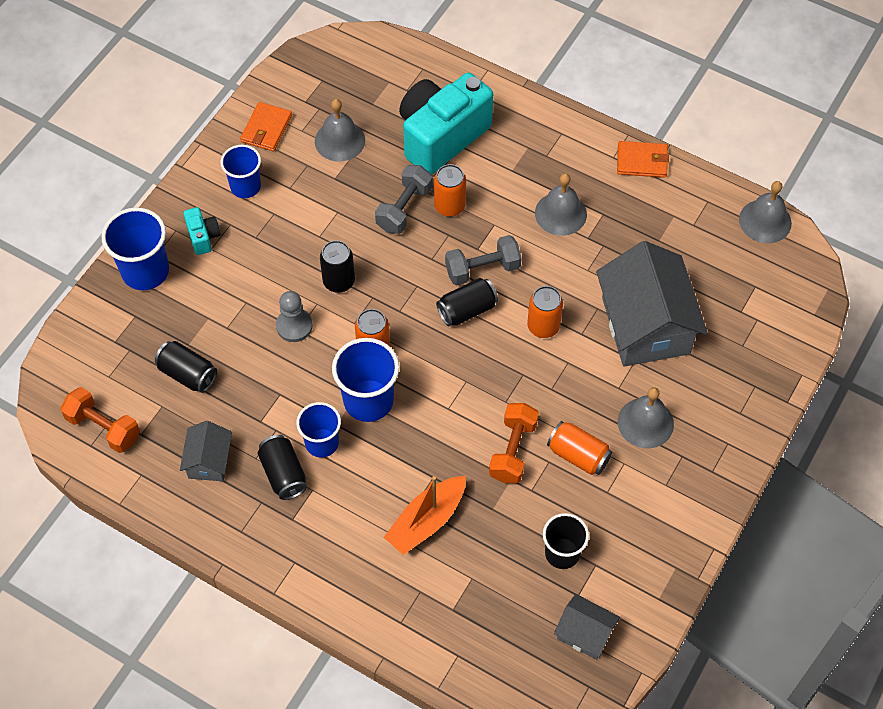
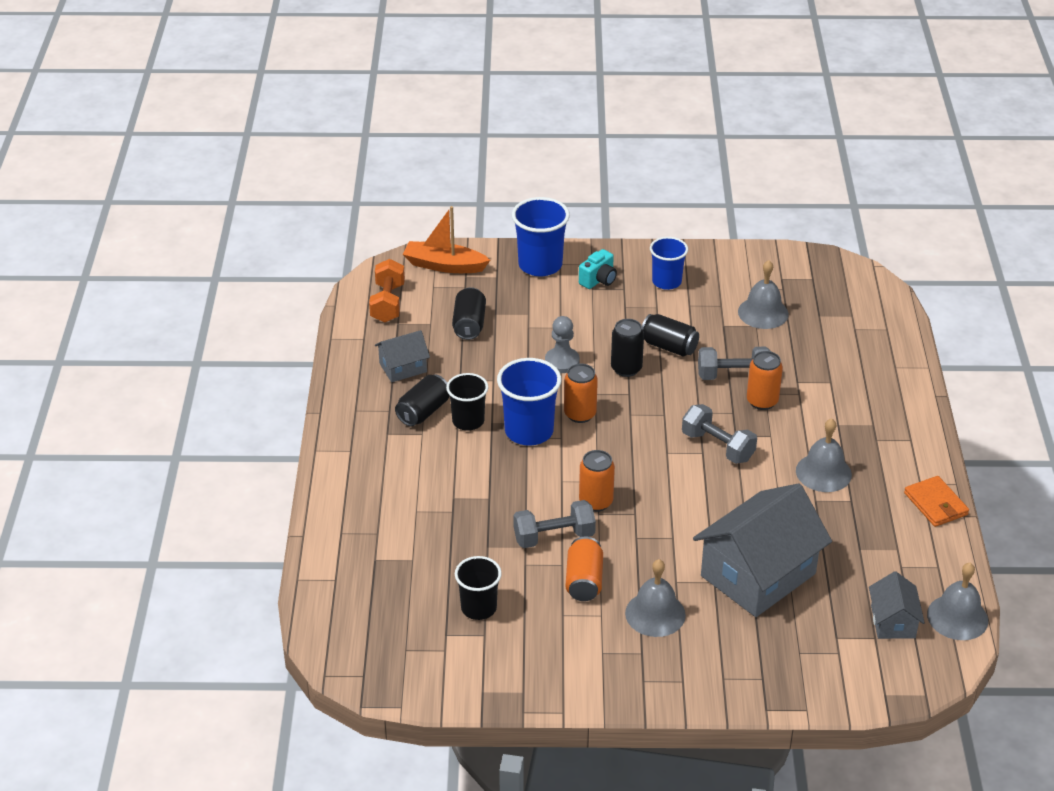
camera: 60 degrees right, 20 degrees down
orange wallet [240,102,292,151] -> none
blue cup [296,402,341,457] -> black cup [446,373,489,431]
orange boat [384,476,466,555] -> orange boat moved to [403,206,490,273]
turquoise camera [399,73,493,174] -> none
black can [436,278,498,326] -> black can moved to [642,314,699,357]
orange dumbbell [489,403,539,483] -> grey dumbbell [513,500,596,548]
orange can [527,286,563,338] -> orange can moved to [579,450,615,512]
grey house [554,594,620,660] -> grey house moved to [869,571,925,639]

